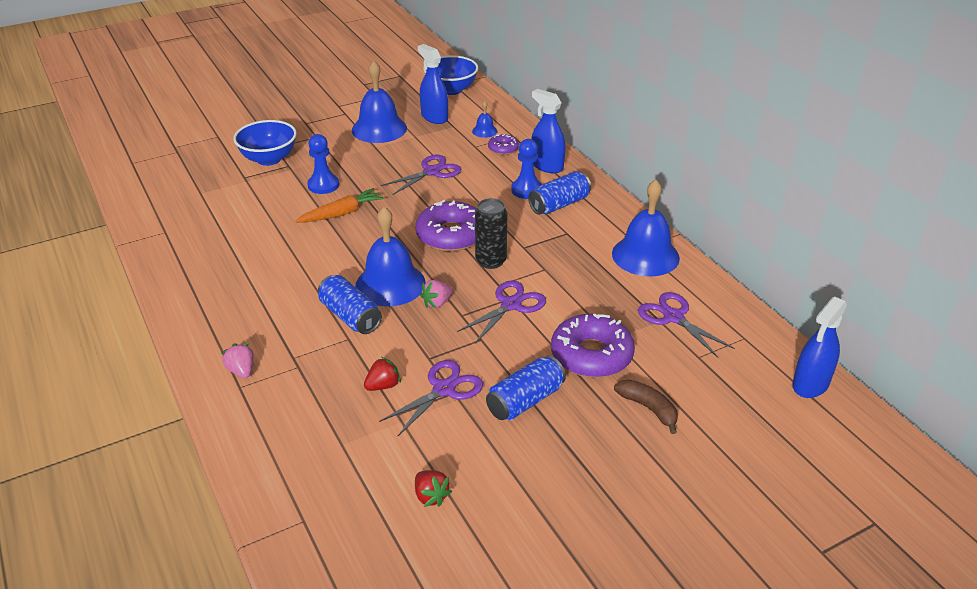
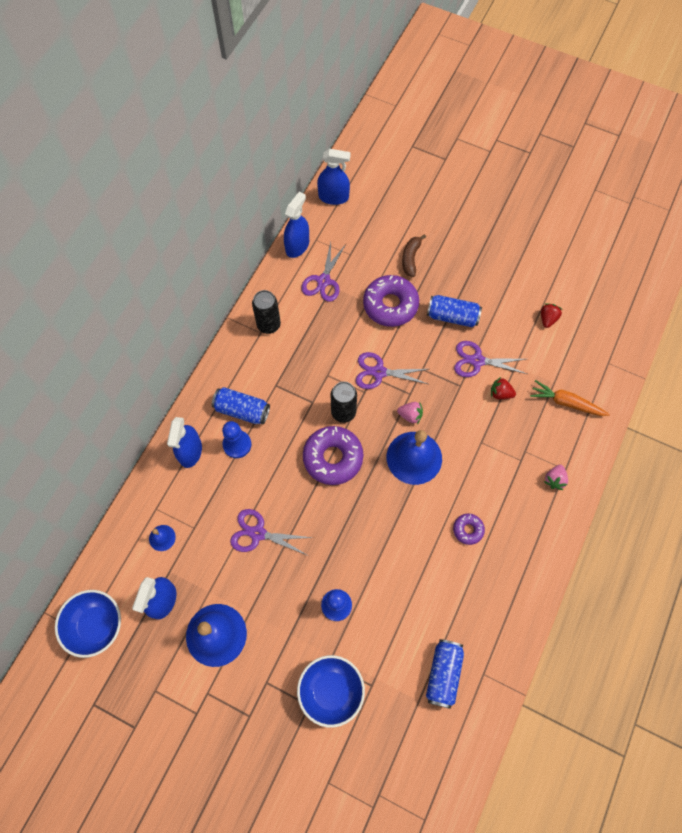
camera: 125 degrees left, 30 degrees up
orange carrot [295,188,384,223] -> orange carrot moved to [530,380,610,416]
blue can [318,275,382,334] -> blue can moved to [426,639,464,709]
purple donut [488,134,519,155] -> purple donut moved to [453,513,485,545]
blue bell [612,179,680,276] -> black can [252,290,281,334]
none -> blue spray bottle [284,192,309,258]

